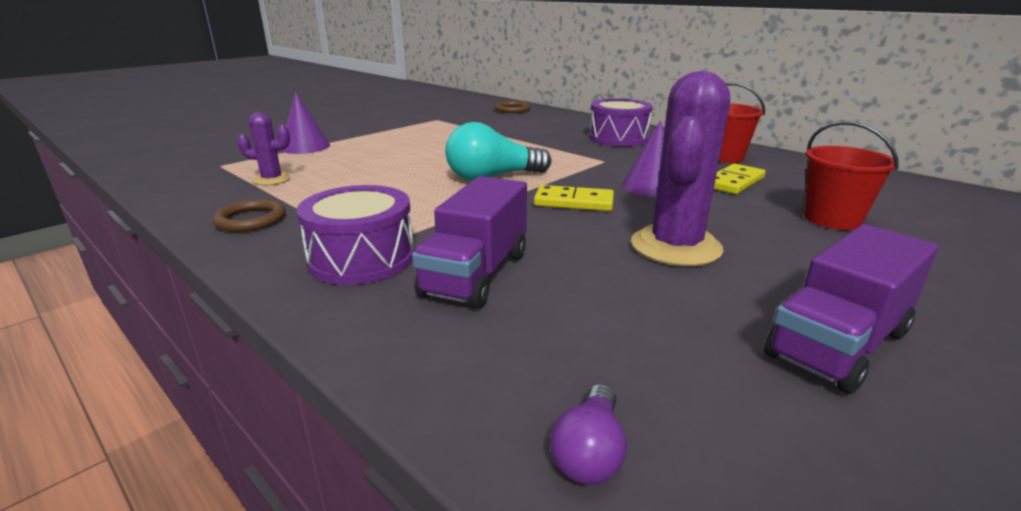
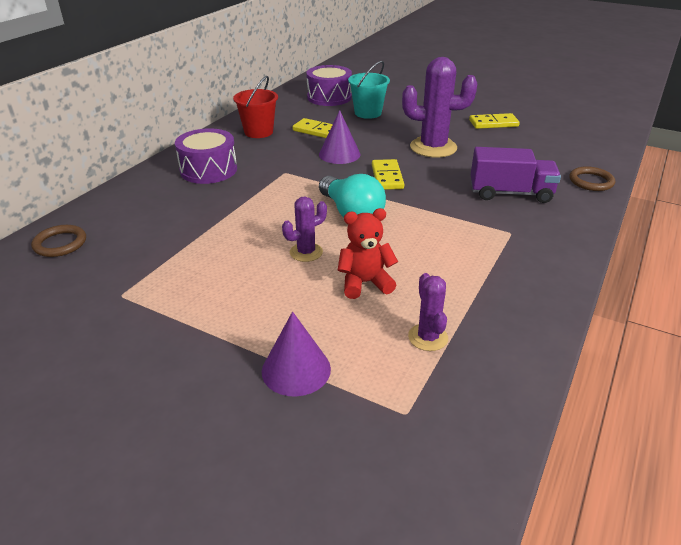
camera: 105 degrees left, 10 degrees up
brown ring [213,199,286,232] -> brown ring moved to [569,166,615,191]
purple drum [297,185,414,285] -> purple drum moved to [306,65,352,106]
purple light bulb [550,384,627,485] -> none
purple truck [764,224,938,394] -> yellow domino [469,113,520,129]
red bucket [804,121,899,230] -> turquoise bucket [348,61,390,119]
none -> purple cactus [282,196,327,262]
none -> red teddy bear [338,208,398,299]

